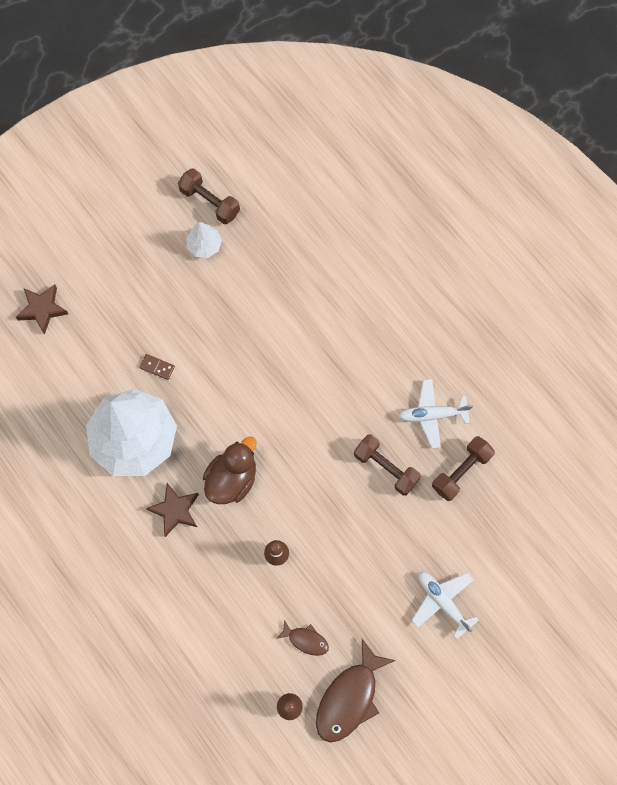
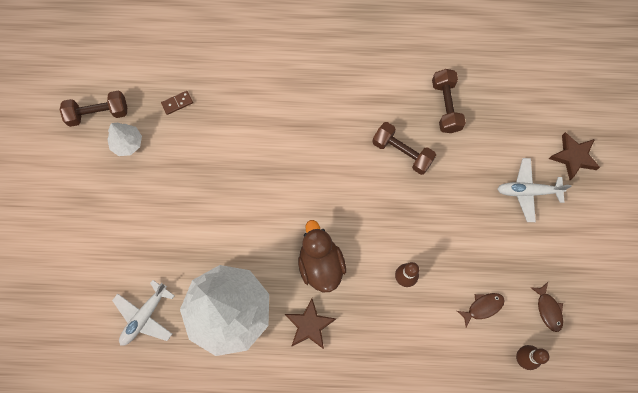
camera: 50 degrees left, 0 degrees up
brown star [16,284,68,335] -> brown star moved to [549,132,600,180]
brown domino [140,354,175,380] -> brown domino moved to [161,91,193,115]
brown fish [316,639,396,743] -> brown fish [530,282,563,332], size x0.51
brown dumbbell [354,434,421,496] -> brown dumbbell turned 45 degrees clockwise [372,122,436,175]
white plane [398,379,473,449] -> white plane moved to [112,280,175,346]

